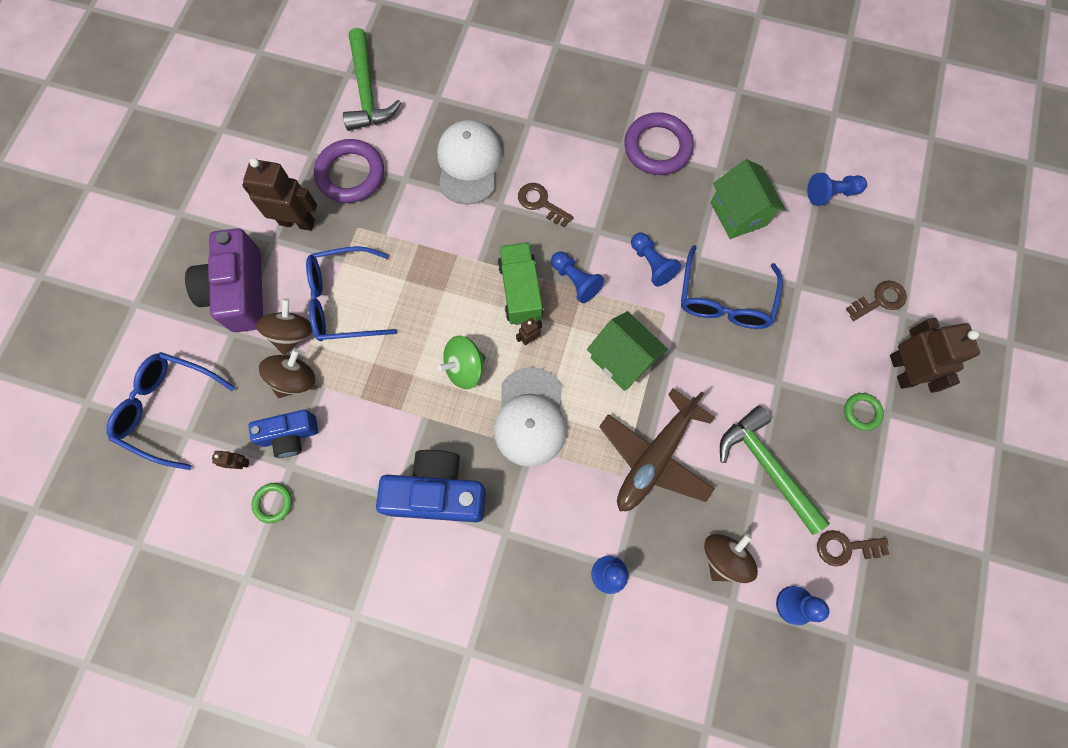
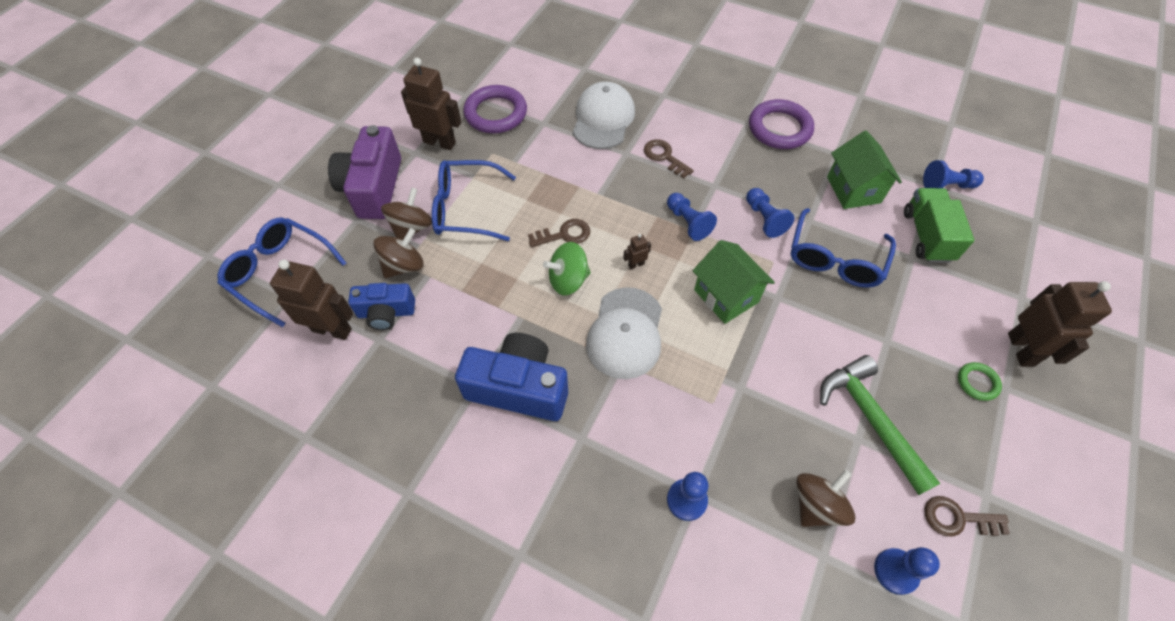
camera: 10 degrees right, 15 degrees down
brown robot [212,450,249,469] -> brown robot [270,259,353,340], size x2.26
green ring [252,483,292,523] -> none
green hammer [343,28,401,131] -> none
green truck [498,242,544,325] -> green truck moved to [904,188,975,263]
brown plane [599,389,715,511] -> none
brown key [846,281,907,321] -> brown key moved to [528,219,590,247]

